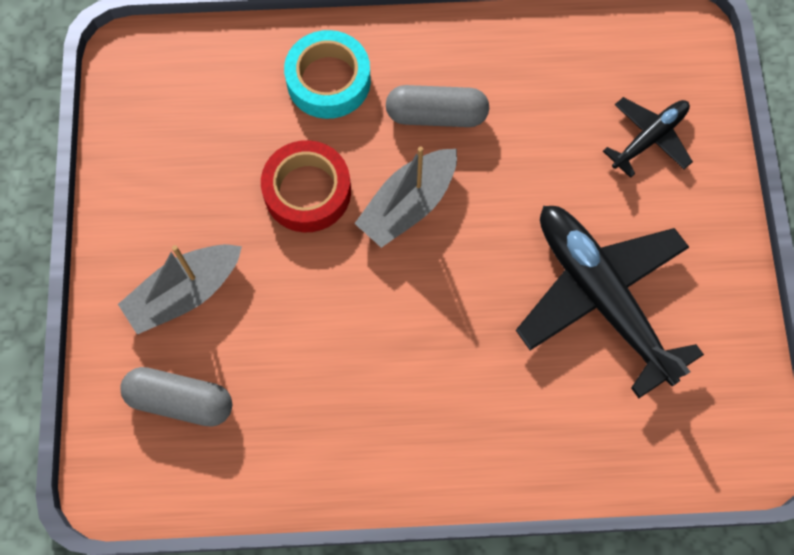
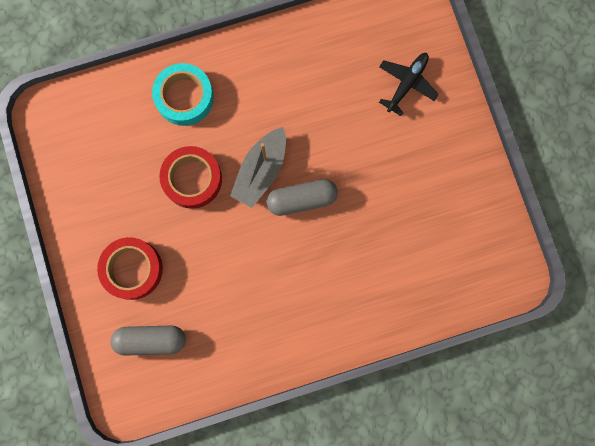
camera: 15 degrees left, 10 degrees up
grey boat [118,244,242,335] -> red tape [97,237,163,300]
grey capsule [386,85,489,127] -> grey capsule moved to [266,179,338,216]
black plane [516,206,704,398] -> none

